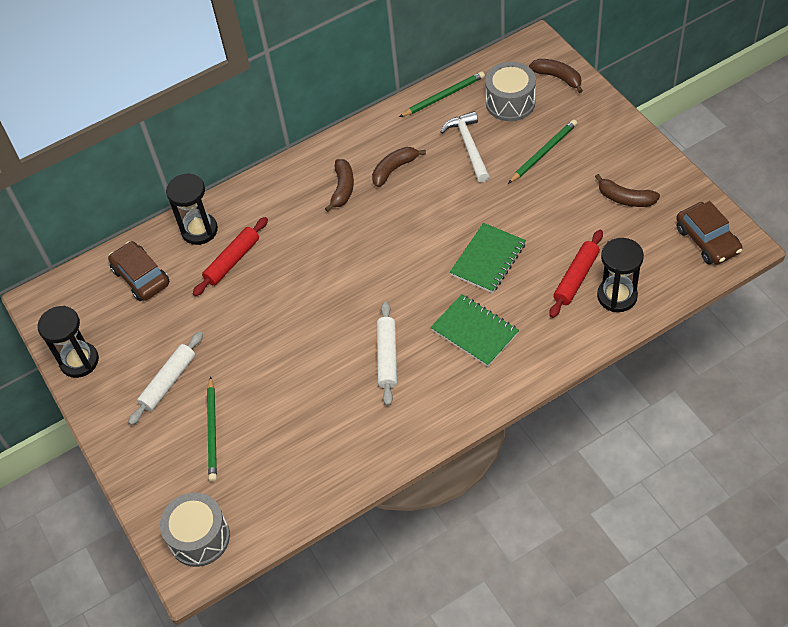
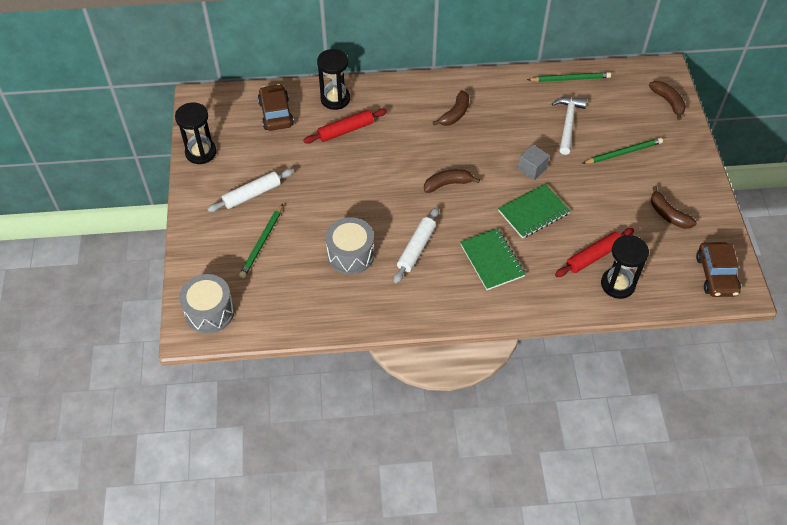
camera: 20 degrees right, 0 degrees up
brown banana [372,147,426,187] -> brown banana moved to [424,169,480,193]
grey drum [485,62,536,121] -> grey drum moved to [326,217,375,275]
none -> grey cube [518,145,550,180]

